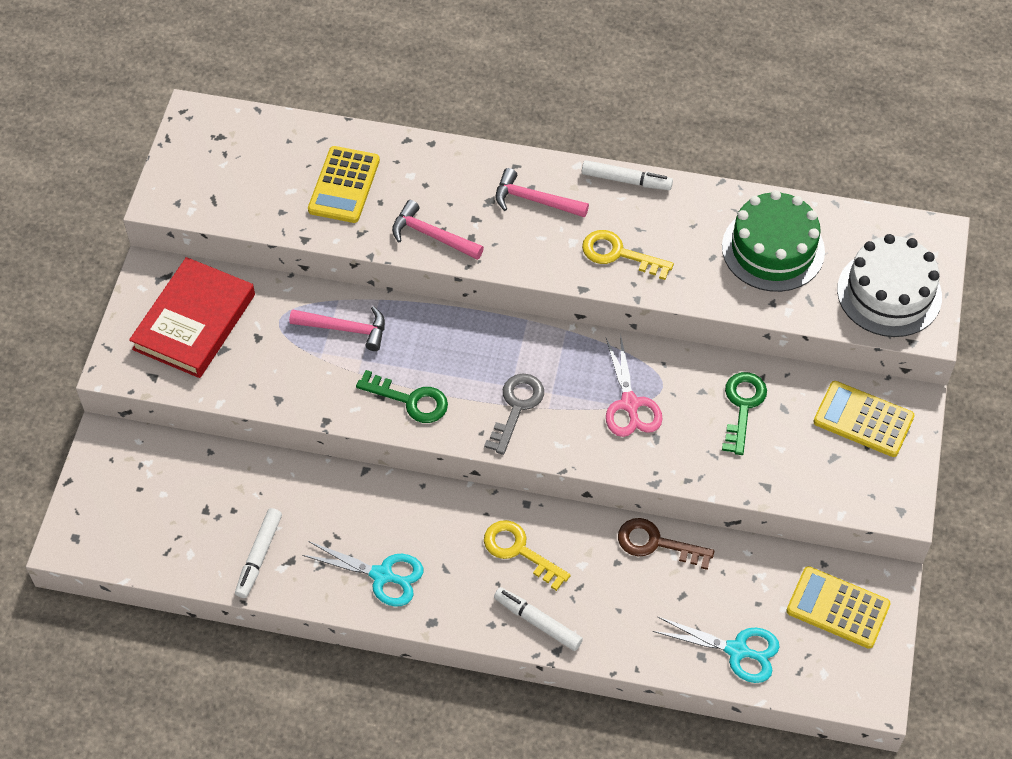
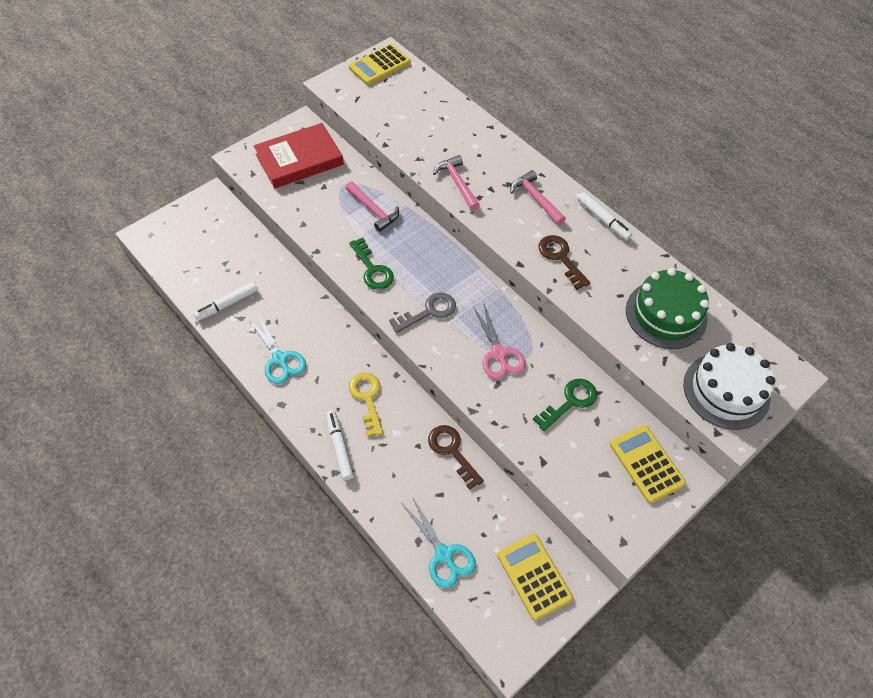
camera: 35 degrees right, 0 degrees up
yellow calculator [308,146,380,223] -> yellow calculator moved to [349,44,411,85]
yellow key [582,230,674,280] -> brown key [538,235,591,290]
pink scissors [606,334,663,437] -> pink scissors turned 45 degrees counterclockwise [473,304,526,379]

